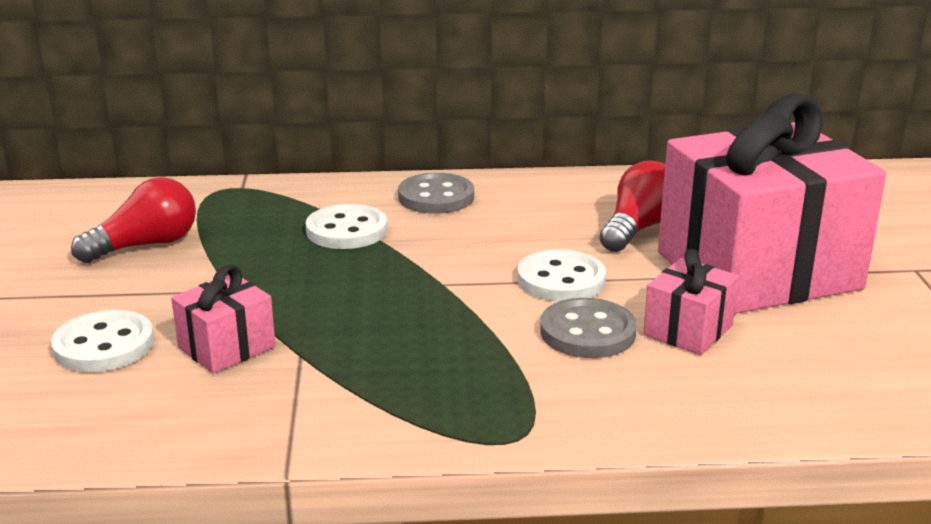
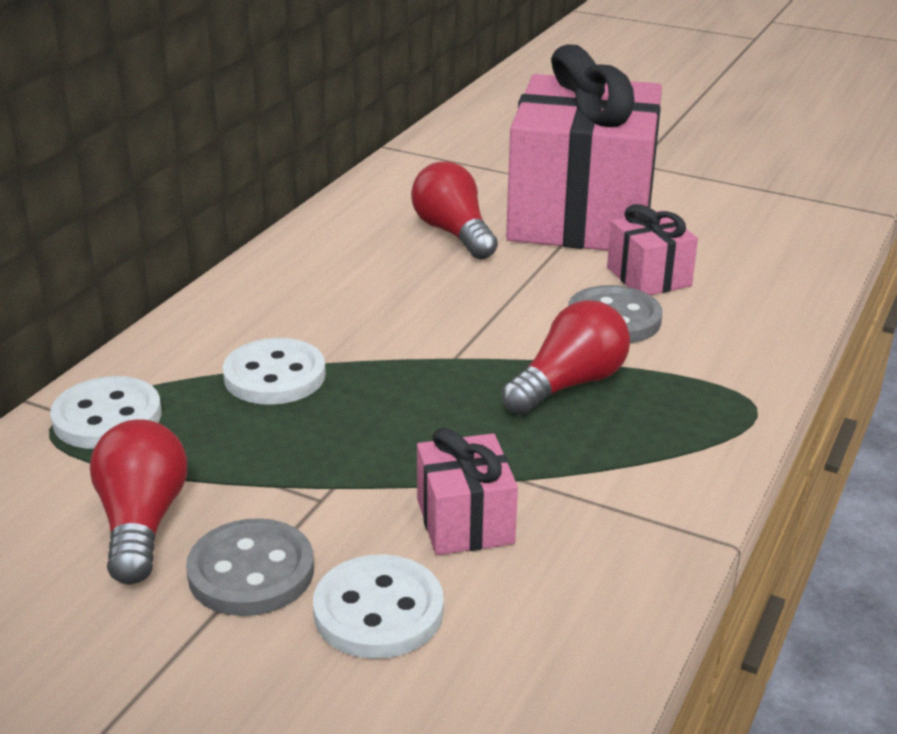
camera: 60 degrees left, 5 degrees up
grey button [398,173,474,214] -> grey button moved to [186,518,314,616]
white button [517,249,606,302] -> white button moved to [50,376,161,449]
none -> red light bulb [501,300,630,415]

